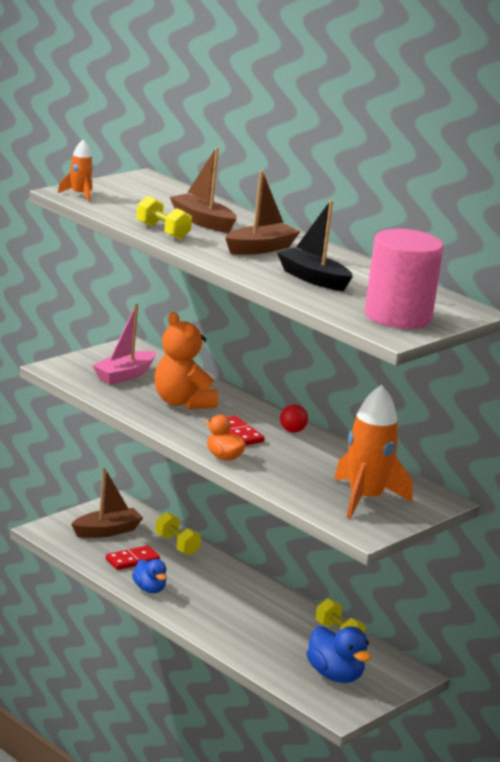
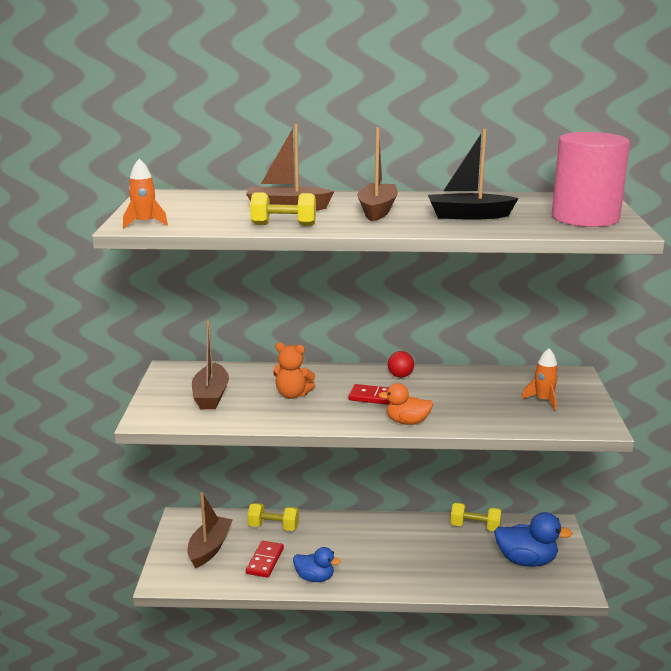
camera: 40 degrees left, 0 degrees up
pink boat [92,304,155,385] -> brown boat [192,321,229,409]
orange teddy bear [154,312,218,409] -> orange teddy bear [273,342,315,399], size x0.63
orange rocket [334,385,413,519] -> orange rocket [521,348,559,411], size x0.49

